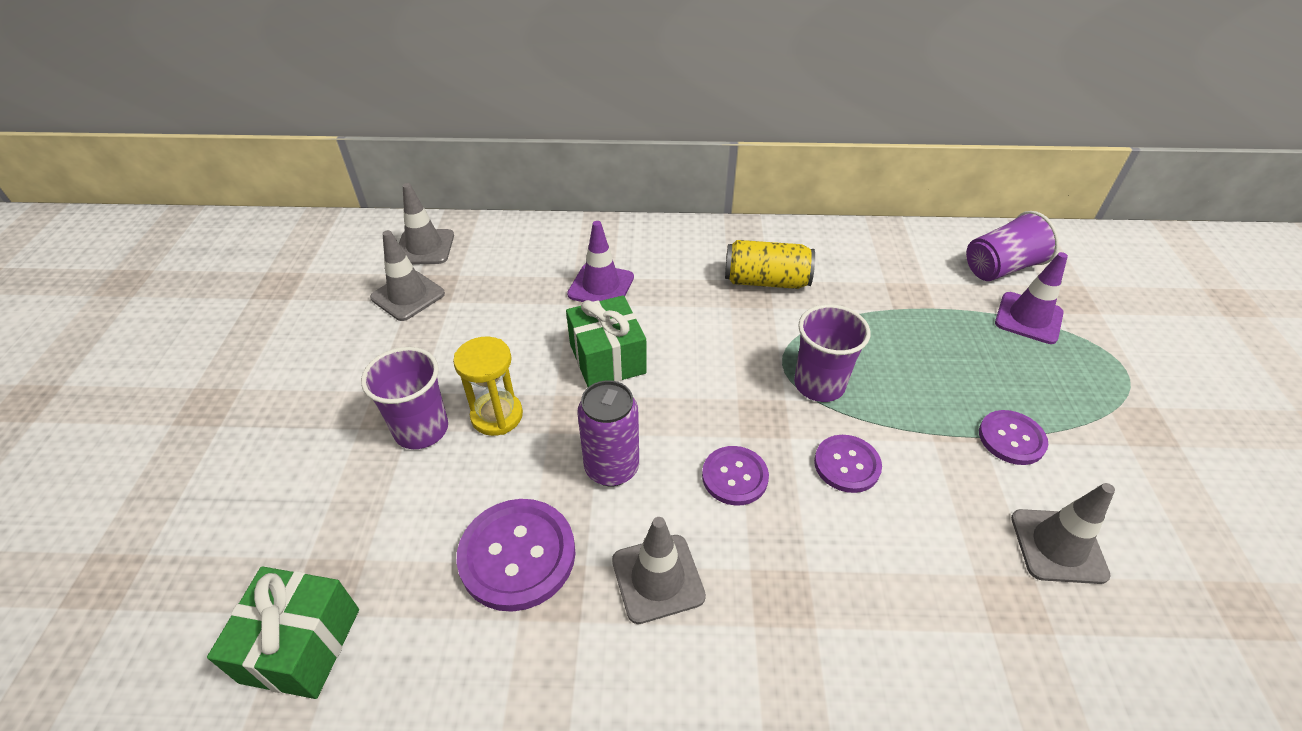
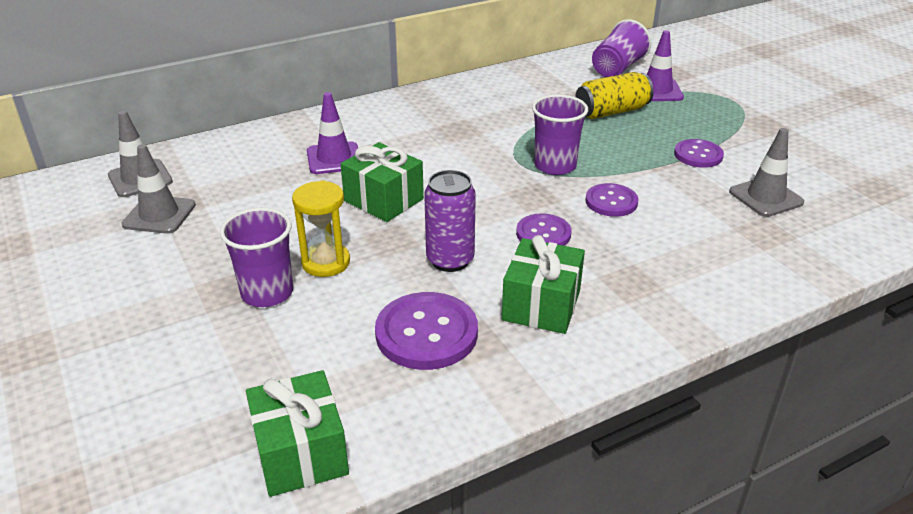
camera: 30 degrees left, 10 degrees down
grey traffic cone [612,517,706,624] -> green gift [502,235,585,334]
yellow can [725,240,815,289] -> yellow can moved to [575,72,654,119]

